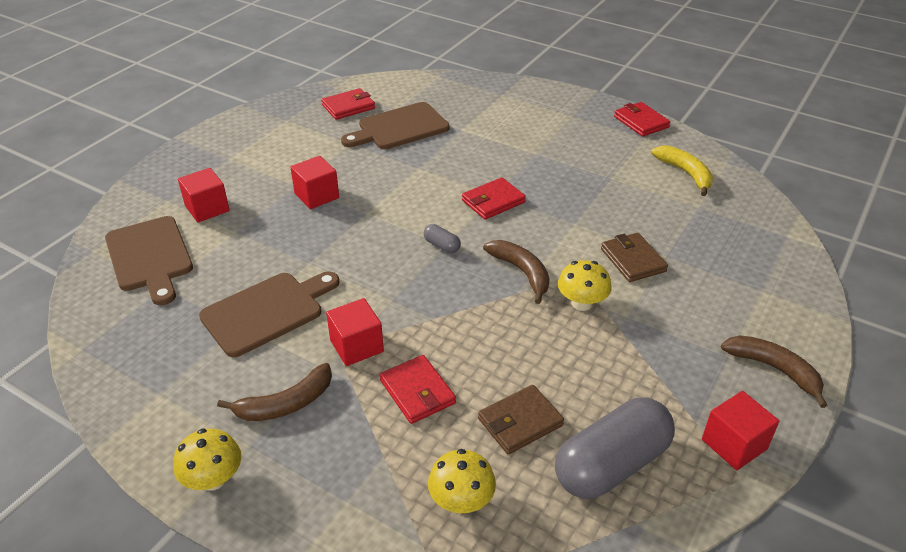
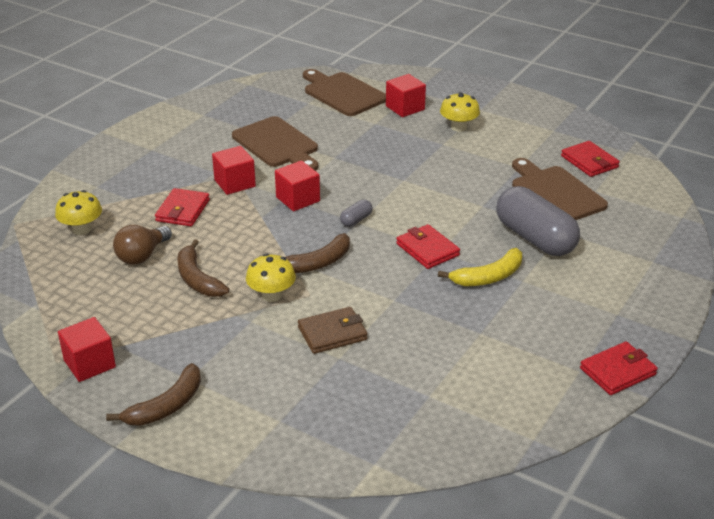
camera: 90 degrees right, 5 degrees down
brown cutting board [105,216,193,305] -> brown cutting board turned 75 degrees clockwise [303,69,386,116]
yellow mushroom [173,429,241,491] -> yellow mushroom moved to [440,92,480,132]
brown banana [217,363,332,421] -> brown banana moved to [177,239,229,297]
red cube [290,156,339,209] -> red cube moved to [275,160,320,211]
red wallet [380,355,456,424] -> red wallet turned 45 degrees counterclockwise [155,188,210,226]
brown wallet [478,385,564,454] -> brown light bulb [113,225,172,265]
grey capsule [555,398,675,499] -> grey capsule moved to [496,186,580,256]
yellow banana [651,145,713,196] -> yellow banana moved to [438,248,522,286]

